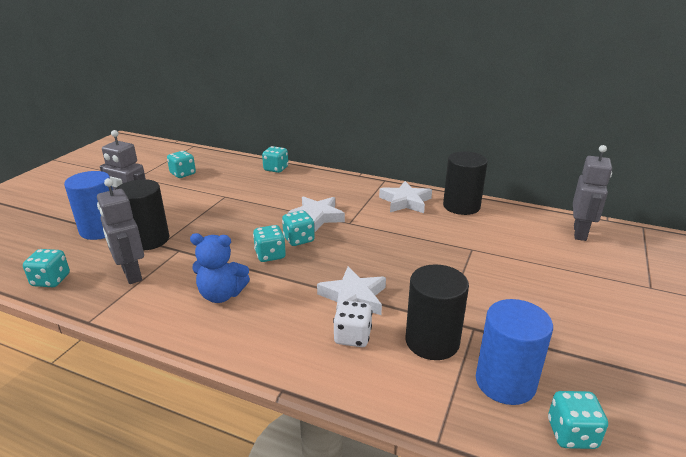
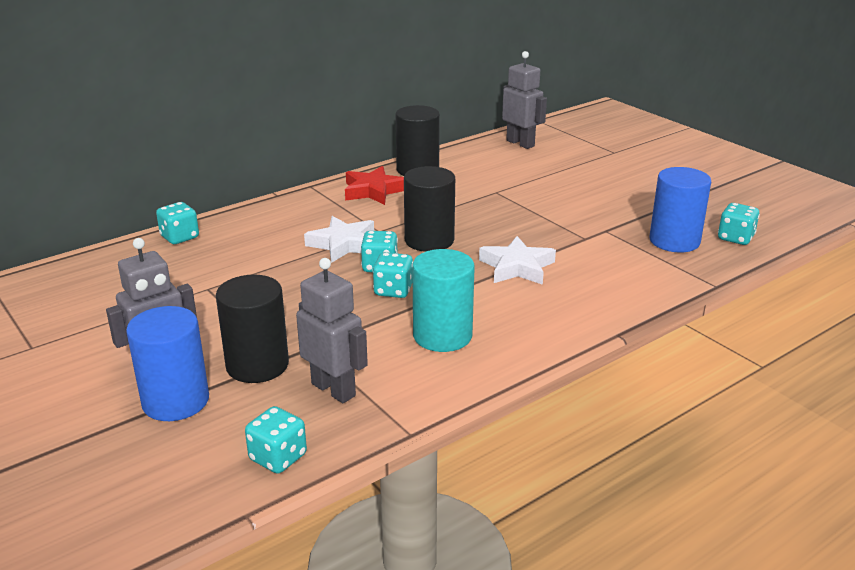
camera: 60 degrees left, 0 degrees up
grey robot [97,178,144,284] -> grey robot turned 135 degrees counterclockwise [296,258,368,403]
turquoise dice [167,151,196,178] -> none
blue teddy bear [190,233,250,303] -> turquoise cylinder [412,249,475,352]
white dice [333,300,373,347] -> none
white star [379,181,432,213] -> red star [345,166,404,205]
black cylinder [406,264,469,360] -> black cylinder moved to [404,166,455,252]

